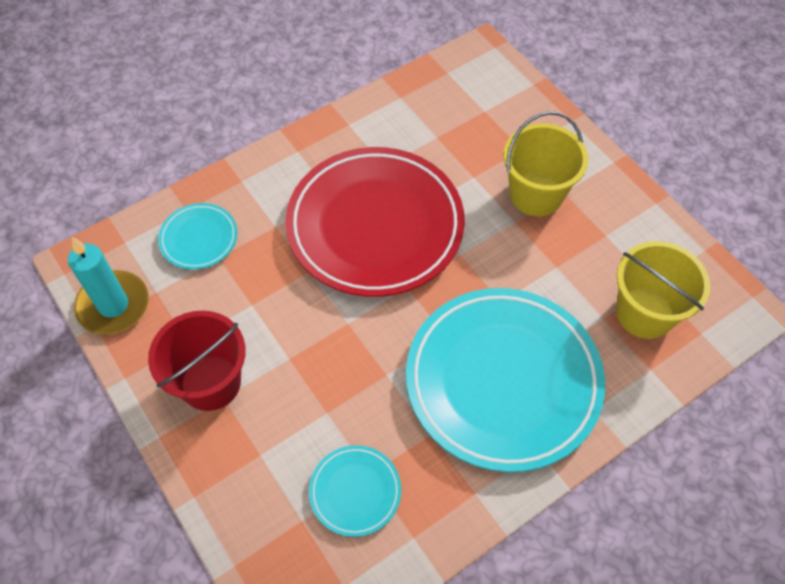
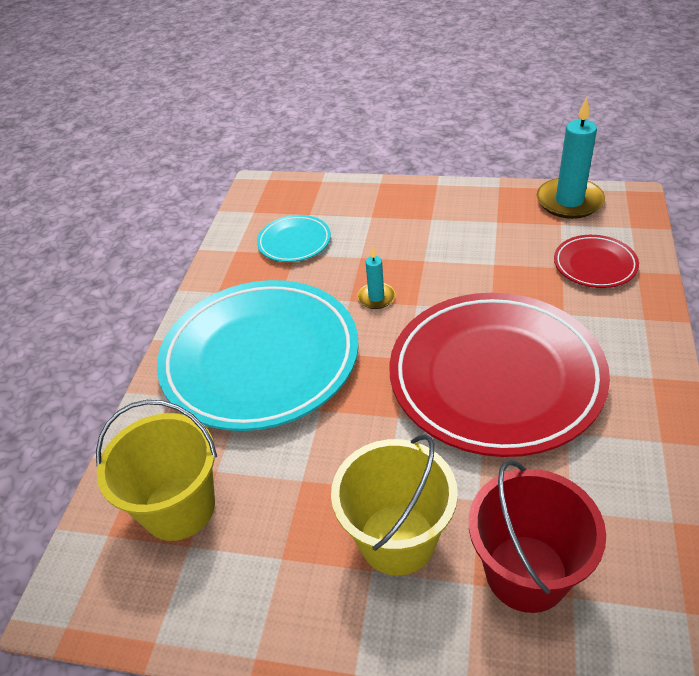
camera: 140 degrees right, 15 degrees down
red bucket [148,311,246,411] -> red bucket moved to [469,460,606,613]
turquoise plate [158,203,237,269] -> red plate [554,235,639,288]
none -> turquoise candle [357,247,395,309]

